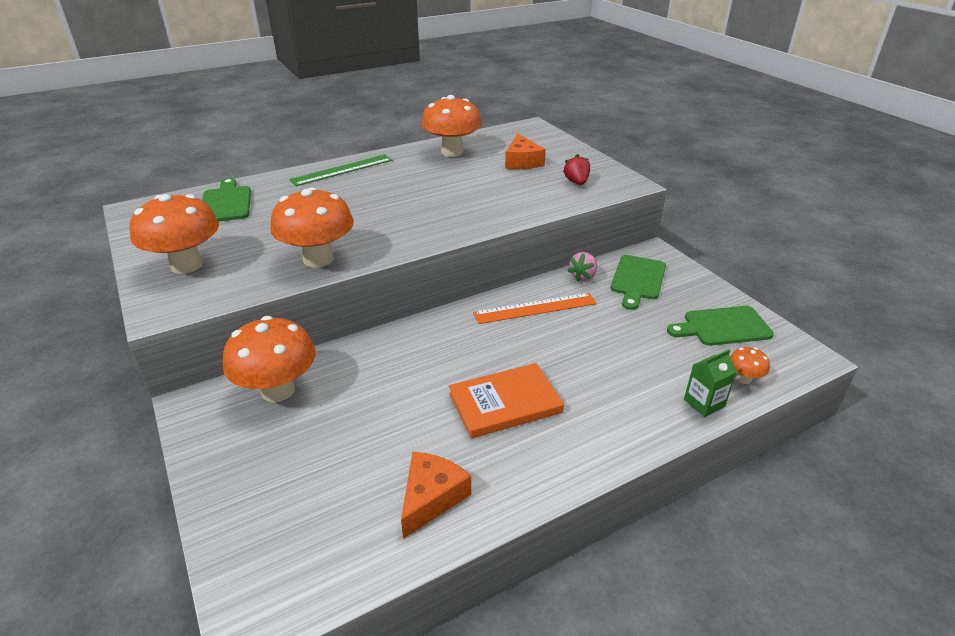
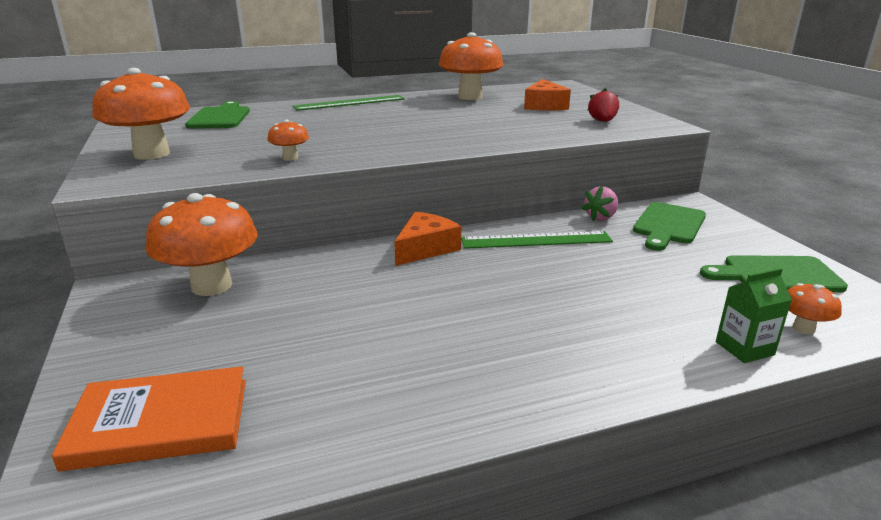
camera: 10 degrees right, 10 degrees down
orange mushroom [270,187,354,267] -> orange mushroom [267,120,309,161], size x0.45
orange cheese [401,452,471,539] -> orange cheese moved to [394,212,461,266]
orange book [449,363,564,439] -> orange book moved to [52,367,246,472]
orange ruler [473,293,597,324] -> green ruler [461,231,613,249]

